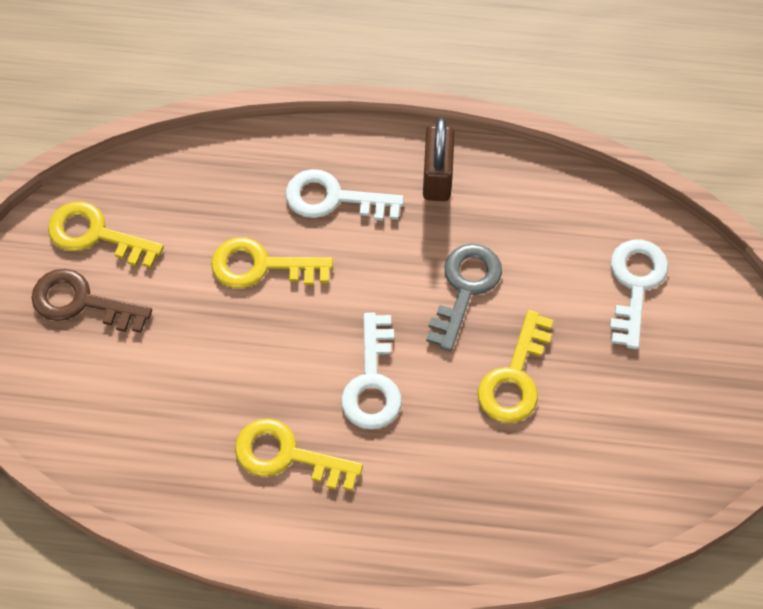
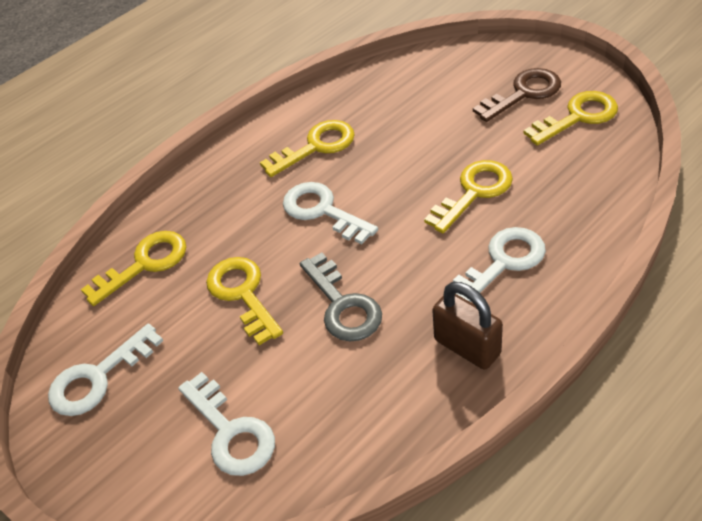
camera: 135 degrees right, 15 degrees down
none -> white key [48,323,163,416]
none -> yellow key [81,231,186,306]

